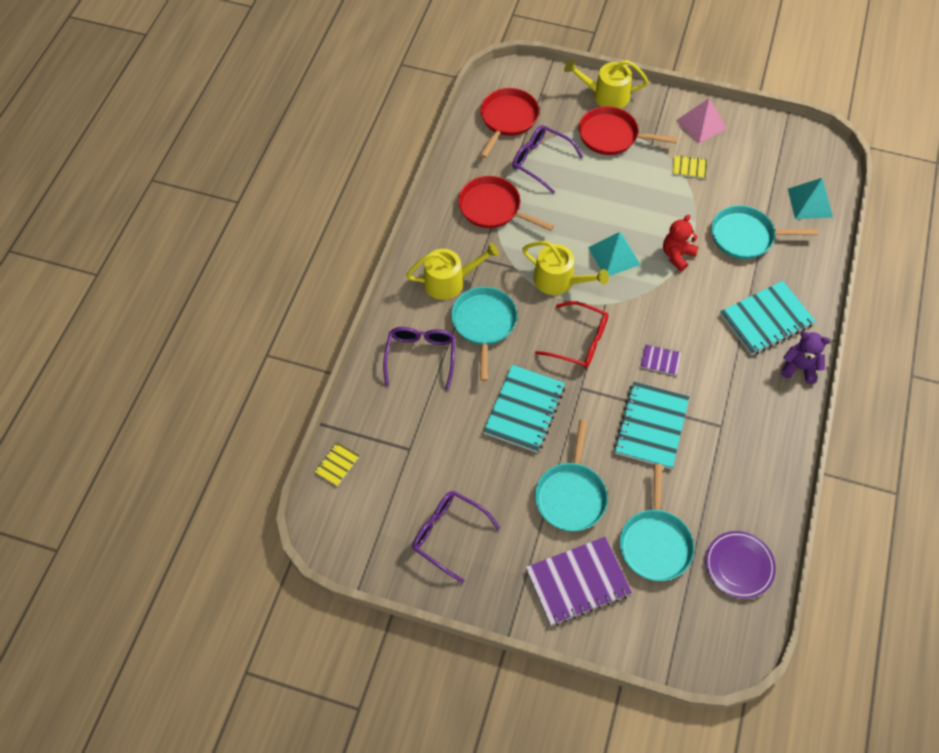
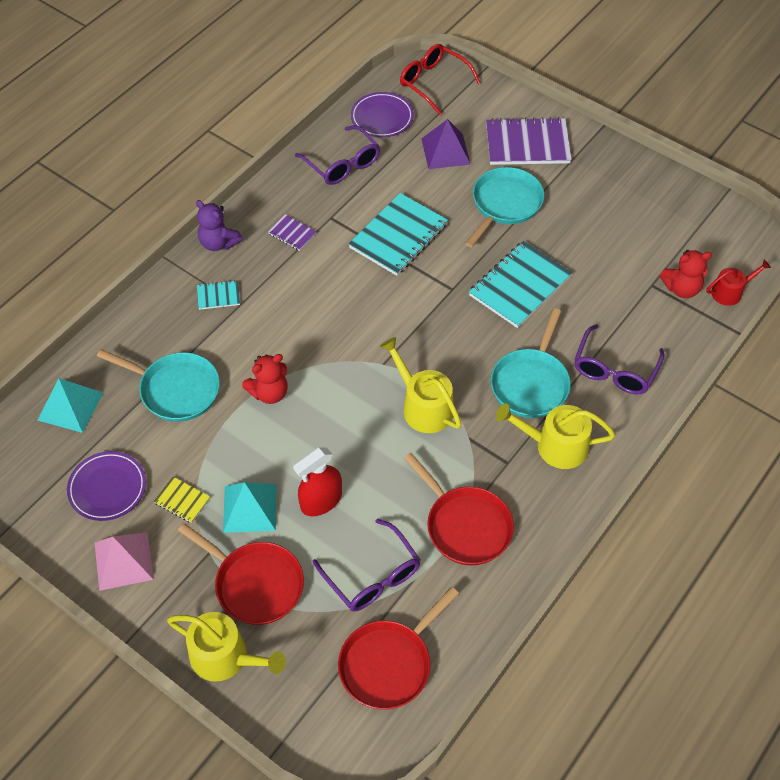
camera: 160 degrees left, 5 degrees down
yellow notebook [315,442,360,486] -> red watering can [706,259,771,306]
purple glasses [412,490,500,583] -> purple glasses moved to [295,125,380,185]
red glasses [535,301,609,368] -> red glasses moved to [400,44,481,115]
turquoise pyramid [588,232,640,276] -> turquoise pyramid moved to [223,482,276,533]
turquoise pan [620,464,694,581] -> purple pyramid [422,119,471,169]
purple notebook [640,344,681,376] -> purple notebook moved to [268,214,317,251]
turquoise notebook [720,281,816,355] -> turquoise notebook [197,280,240,310], size x0.47
none -> purple plate [67,451,146,521]
none -> red spray bottle [293,447,342,516]
none -> red teddy bear [660,250,712,298]

